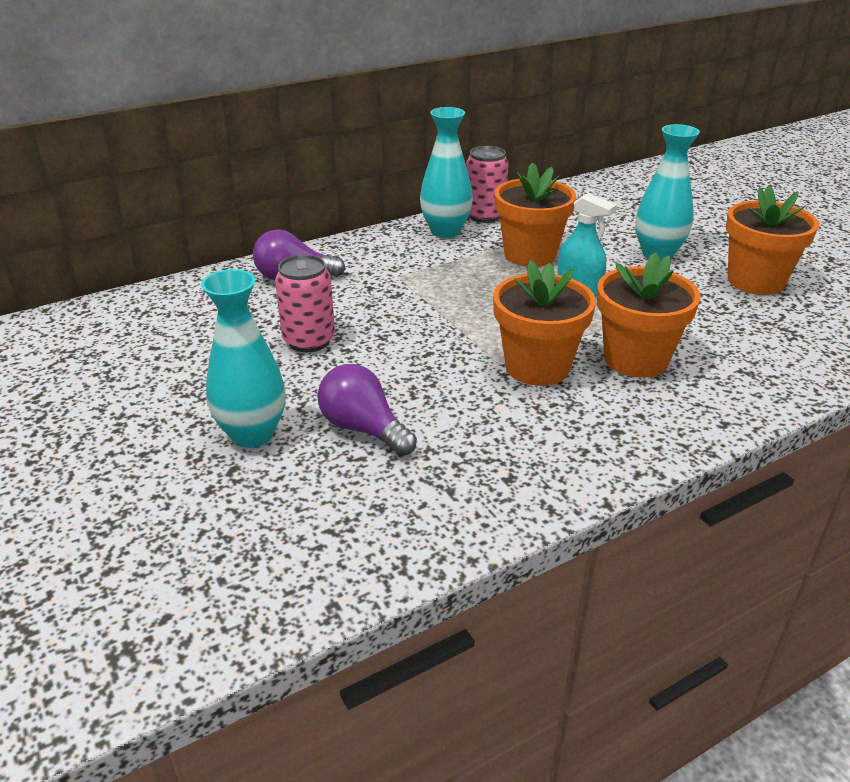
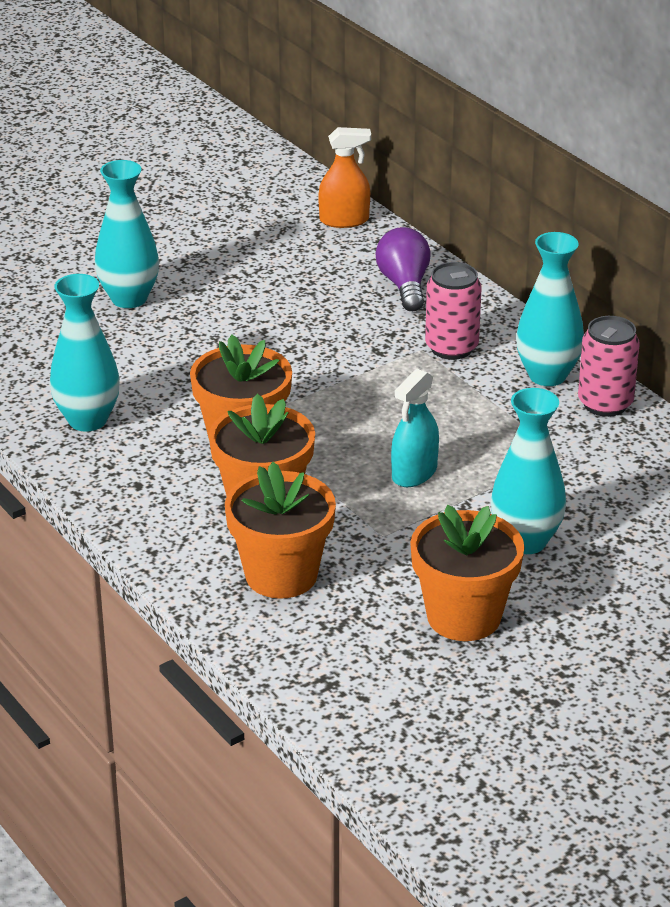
camera: 85 degrees right, 0 degrees up
pink can [275,255,335,352] -> pink can moved to [425,262,482,360]
purple light bulb [318,364,417,456] -> none
orange flower pot [495,162,576,266] -> orange flower pot moved to [225,462,336,599]
none -> turquoise vase [50,274,120,431]
none -> orange spray bottle [318,127,371,228]

